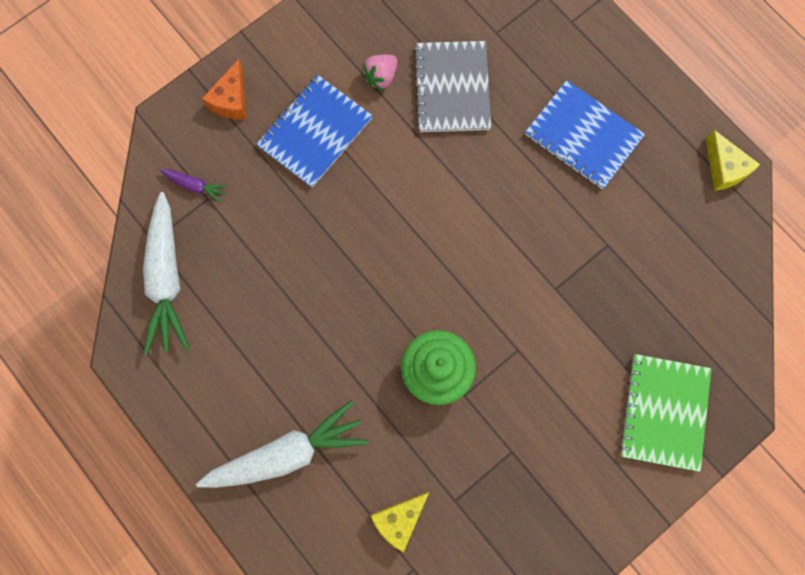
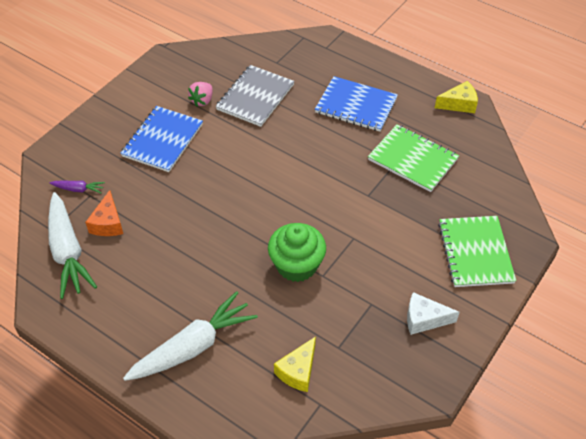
camera: 15 degrees left, 25 degrees down
orange cheese [202,59,246,120] -> orange cheese moved to [85,190,123,236]
grey notebook [414,41,491,132] -> grey notebook turned 45 degrees clockwise [216,65,294,127]
yellow cheese [706,130,760,191] -> yellow cheese turned 60 degrees counterclockwise [435,81,478,113]
none -> green notebook [368,125,459,192]
none -> white cheese [407,292,460,335]

